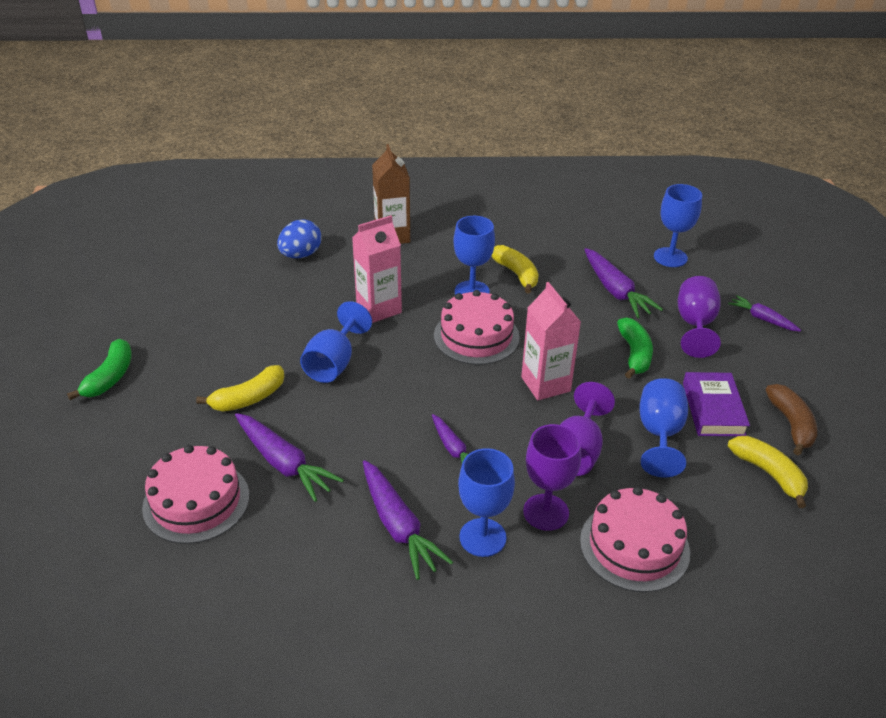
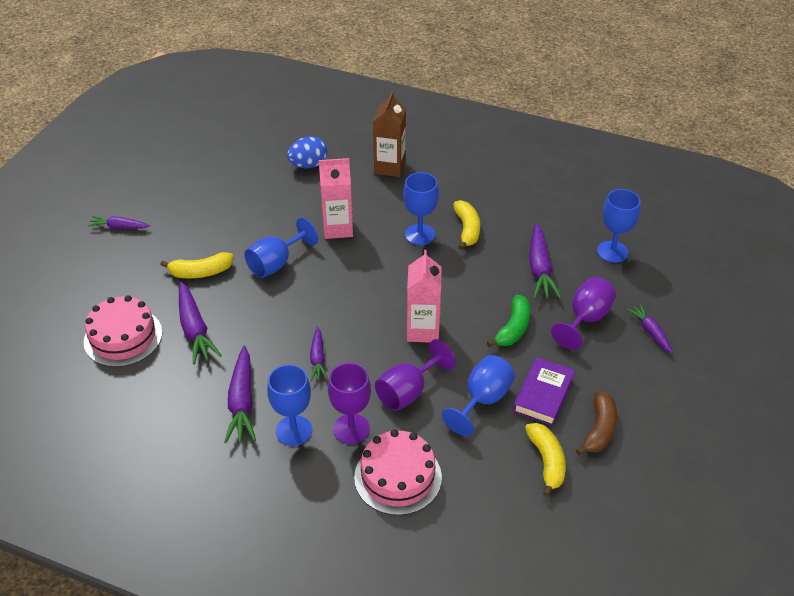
camera: 25 degrees right, 5 degrees up
green banana [67,339,132,400] -> purple carrot [88,216,150,229]
pink cake [434,290,520,365] -> none

